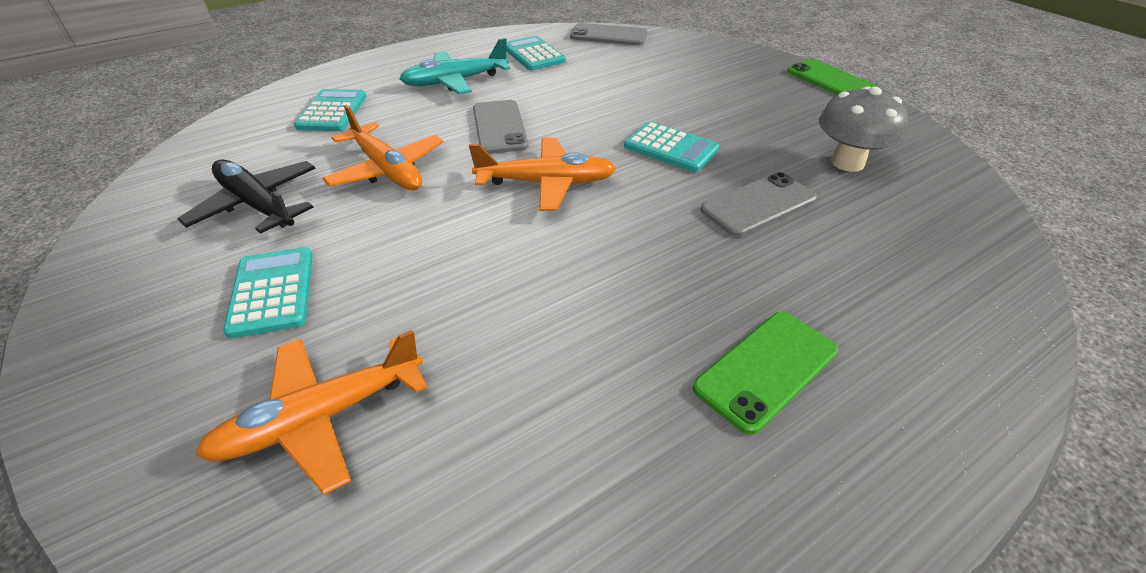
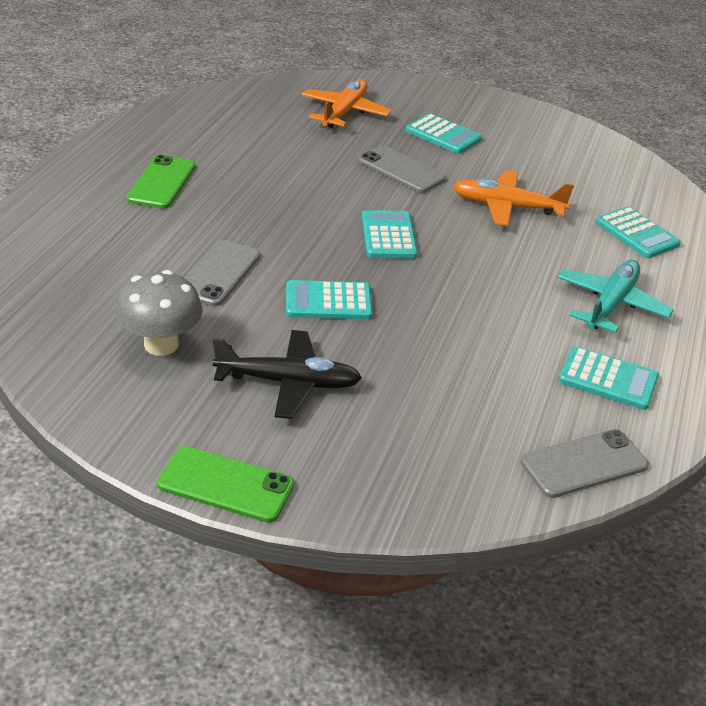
camera: 140 degrees right, 5 degrees down
black plane [178,159,316,234] -> black plane moved to [213,330,362,419]
orange plane [469,137,616,211] -> turquoise calculator [362,210,418,259]
grey phone [473,100,529,154] -> grey phone moved to [358,145,446,193]

